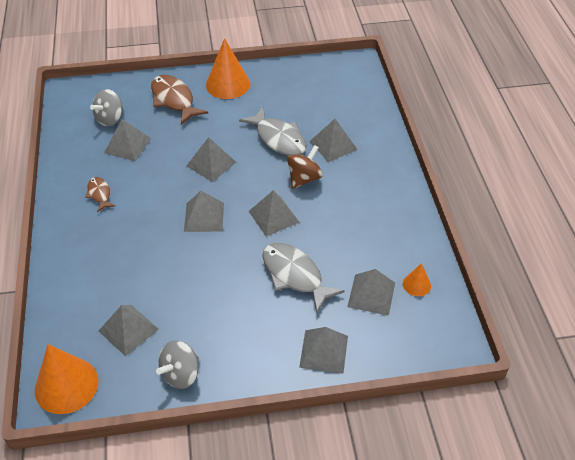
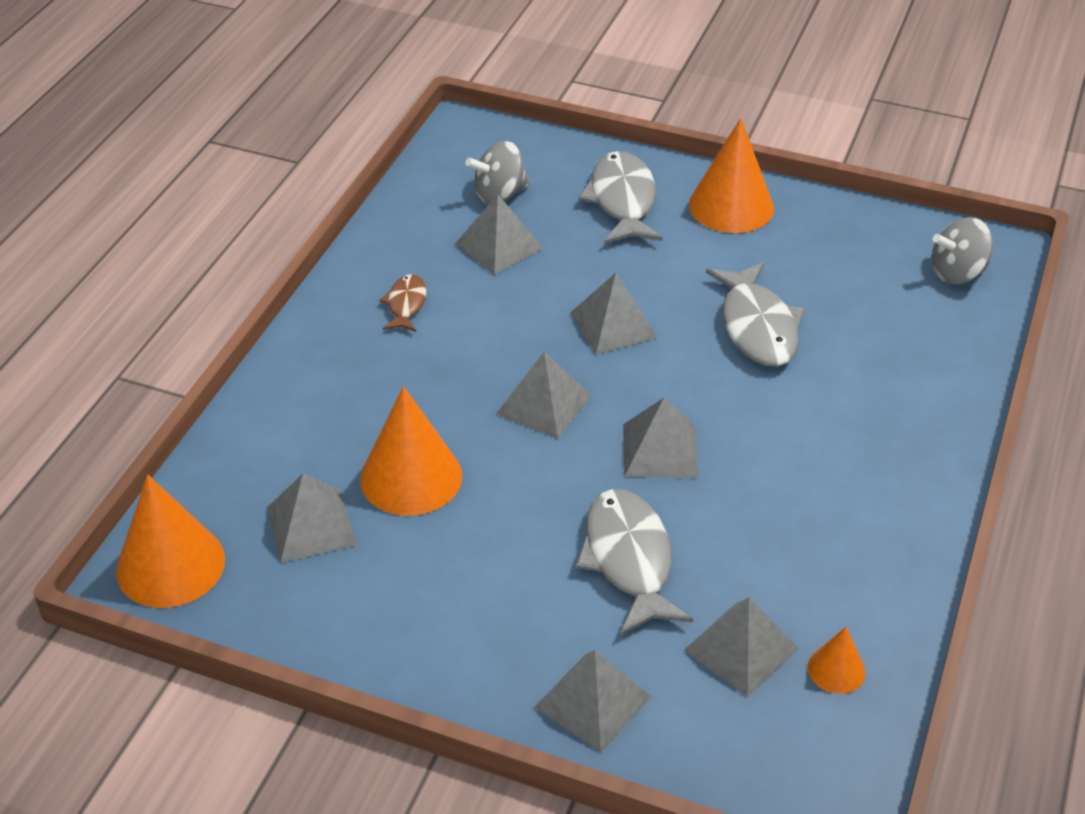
camera: 30 degrees right, 5 degrees down
brown fish [151,75,208,125] -> grey fish [579,151,663,244]
grey spinning top [156,340,199,389] -> grey spinning top moved to [932,217,993,285]
brown spinning top [287,145,323,189] -> none
grey pyramid [309,119,358,162] -> none
none -> orange cone [360,386,462,516]

